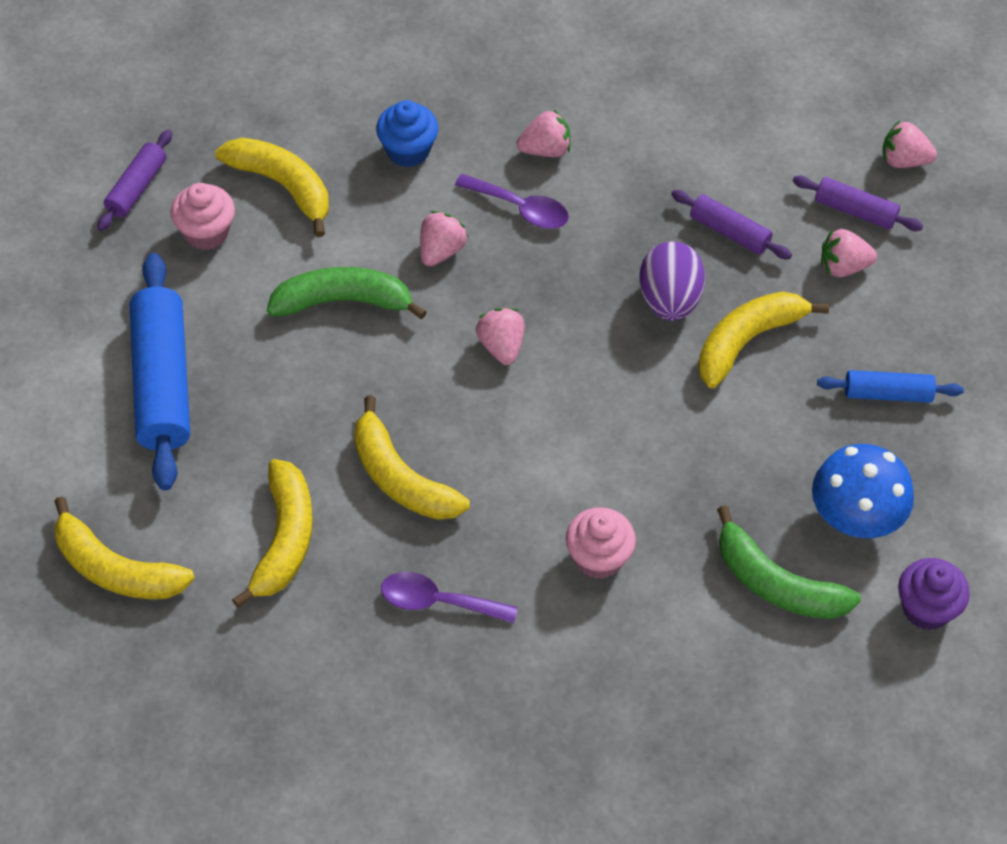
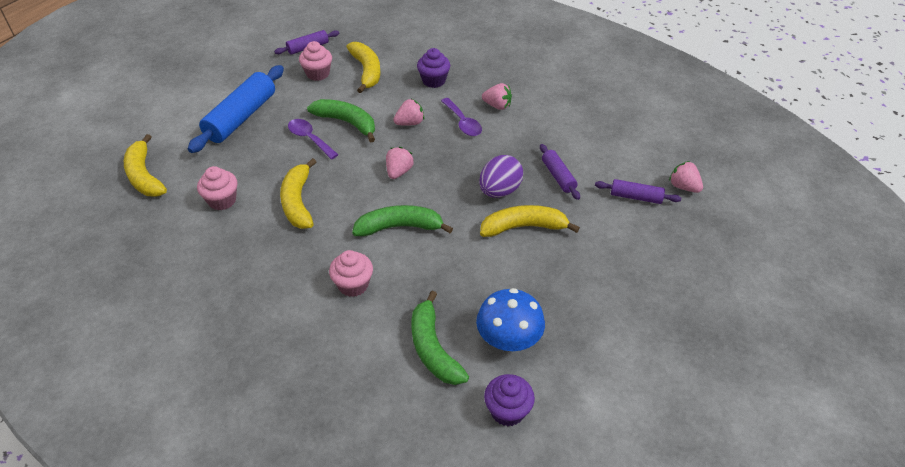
camera: 35 degrees right, 10 degrees down
yellow banana [232,459,313,608] -> pink cupcake [197,166,237,210]
blue cupcake [376,100,438,167] -> purple cupcake [417,48,450,88]
purple spoon [381,572,518,624] -> purple spoon moved to [288,119,339,159]
purple rolling pin [793,176,923,231] -> purple rolling pin turned 45 degrees counterclockwise [595,179,681,204]
blue rolling pin [817,370,964,403] -> none
pink strawberry [821,229,877,277] -> none
none -> green banana [352,205,453,236]

